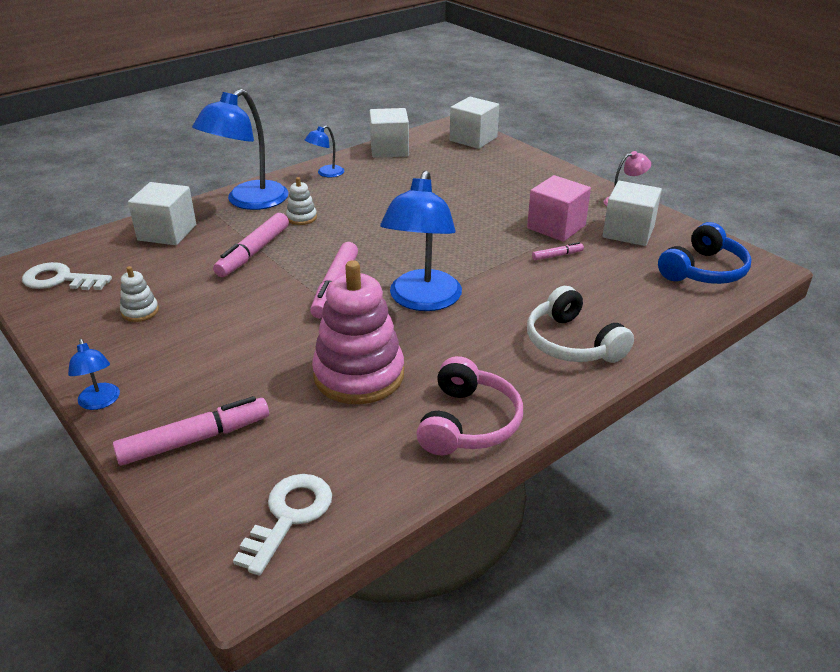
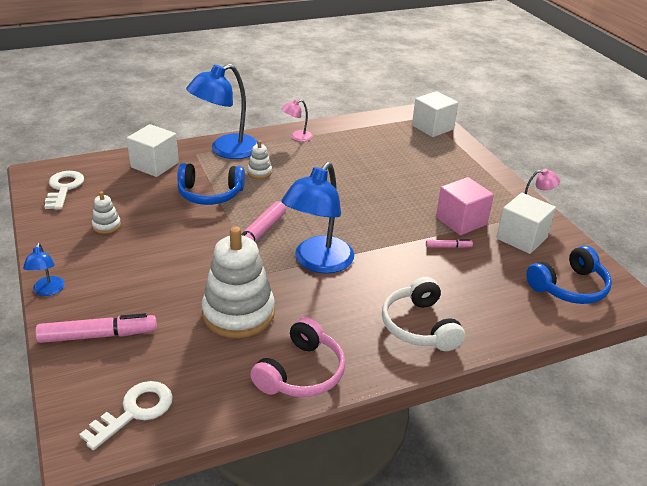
camera: 15 degrees right, 0 degrees up
white key [22,262,112,290] -> white key turned 60 degrees clockwise [44,171,84,210]
pink marker [213,213,289,277] -> blue headphones [177,163,245,205]
blue lamp [305,125,344,177] -> pink lamp [282,99,313,142]
pink stacking toy [312,260,404,404] -> white stacking toy [202,227,275,338]
white cube [369,108,409,158] -> none

